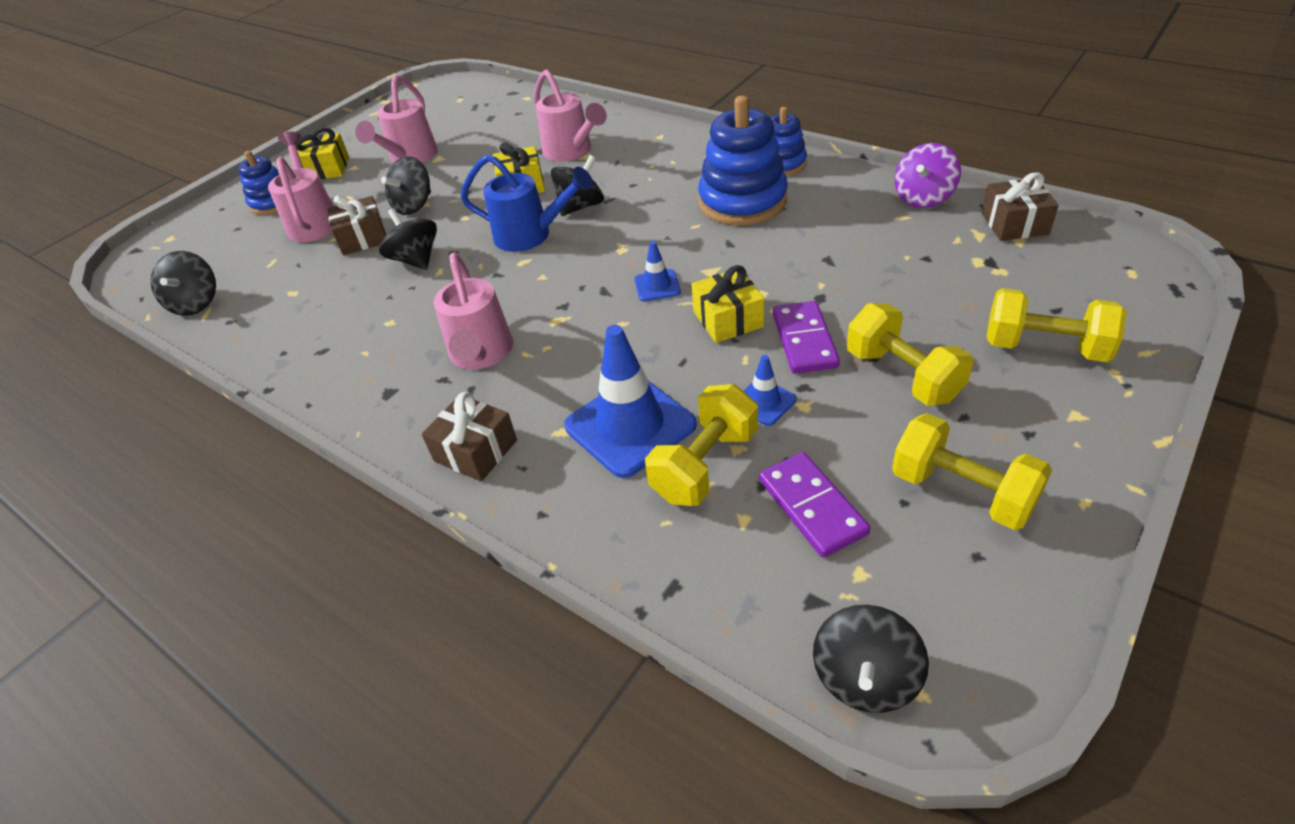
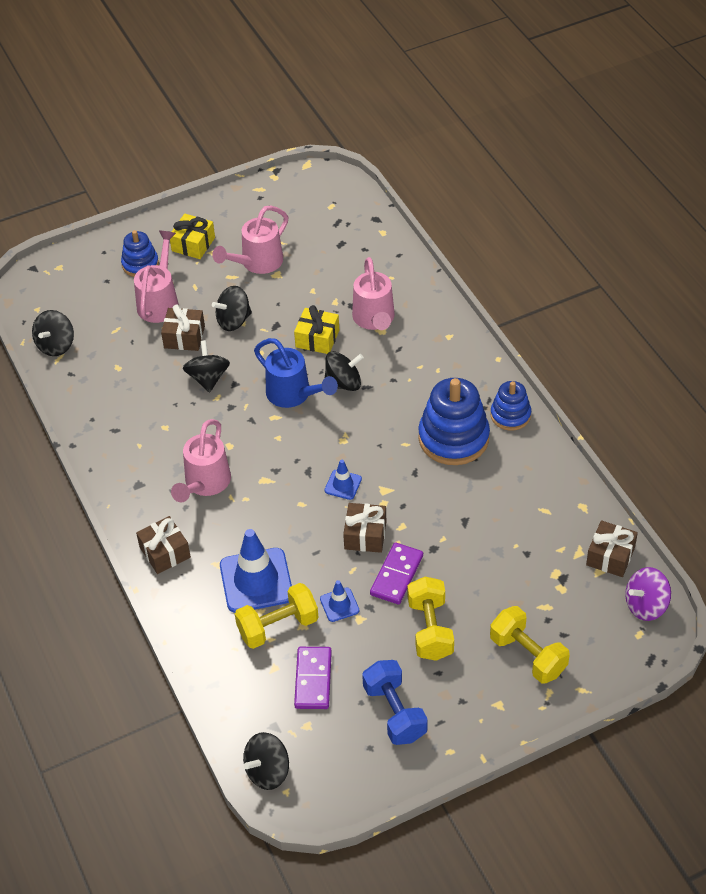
camera: 25 degrees right, 5 degrees up
yellow gift [692,265,764,343] -> brown gift [343,503,386,553]
yellow dumbbell [892,413,1052,530] -> blue dumbbell [362,660,428,745]
purple spinning top [895,143,961,208] -> purple spinning top moved to [625,567,671,621]

